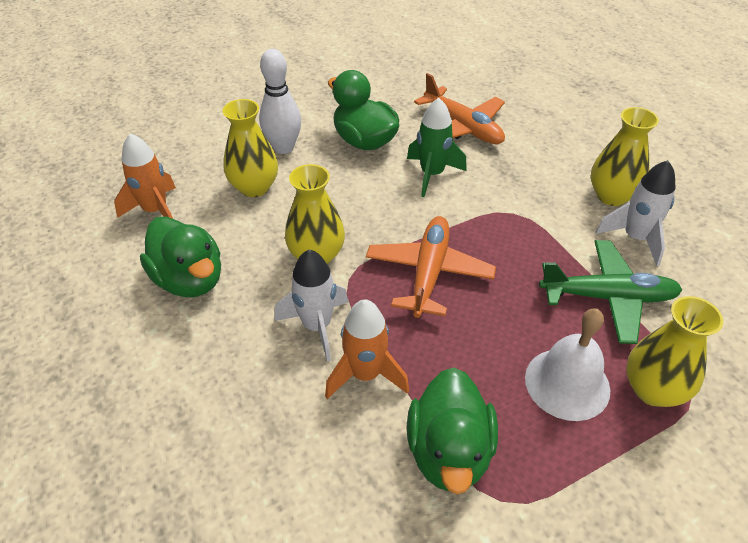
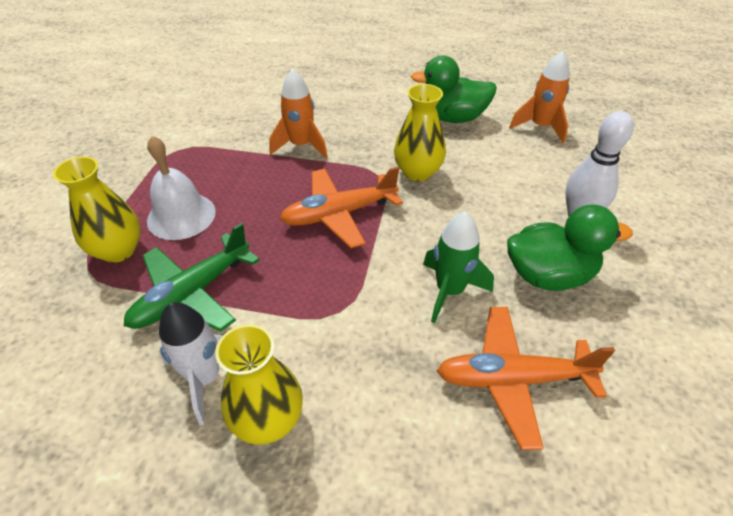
camera: 130 degrees right, 0 degrees up
yellow vase [223,99,278,197] -> none
white rocket [275,250,348,362] -> none
orange plane [366,216,496,318] -> orange plane turned 105 degrees clockwise [280,167,403,248]
green duck [407,368,498,494] -> none

